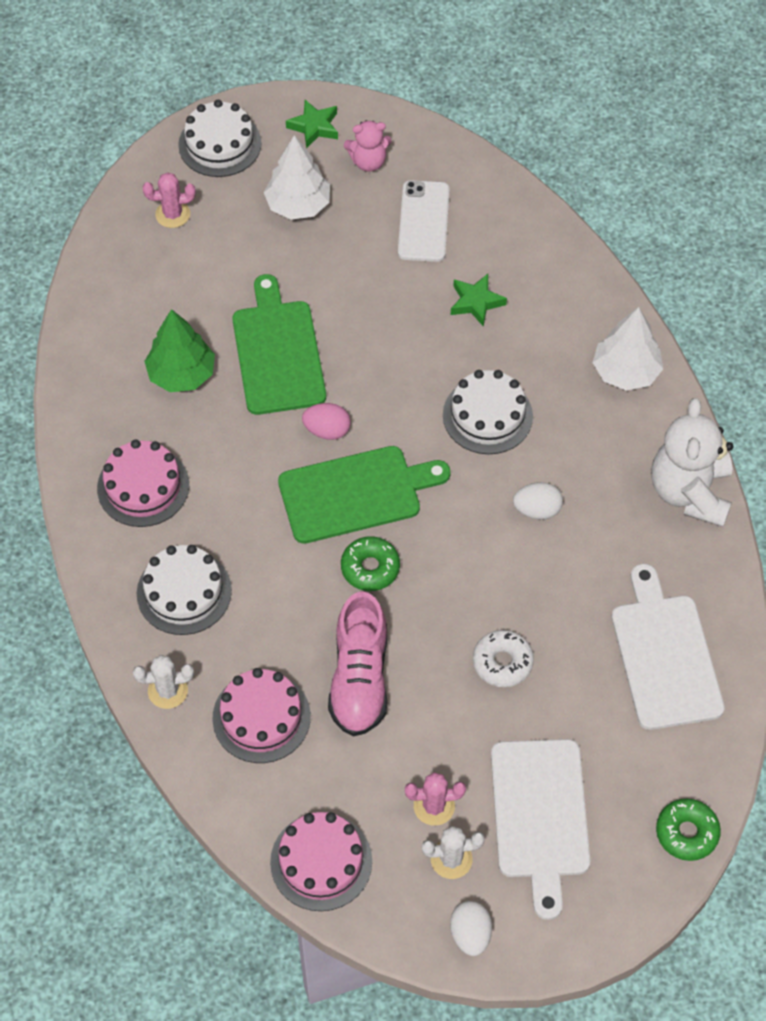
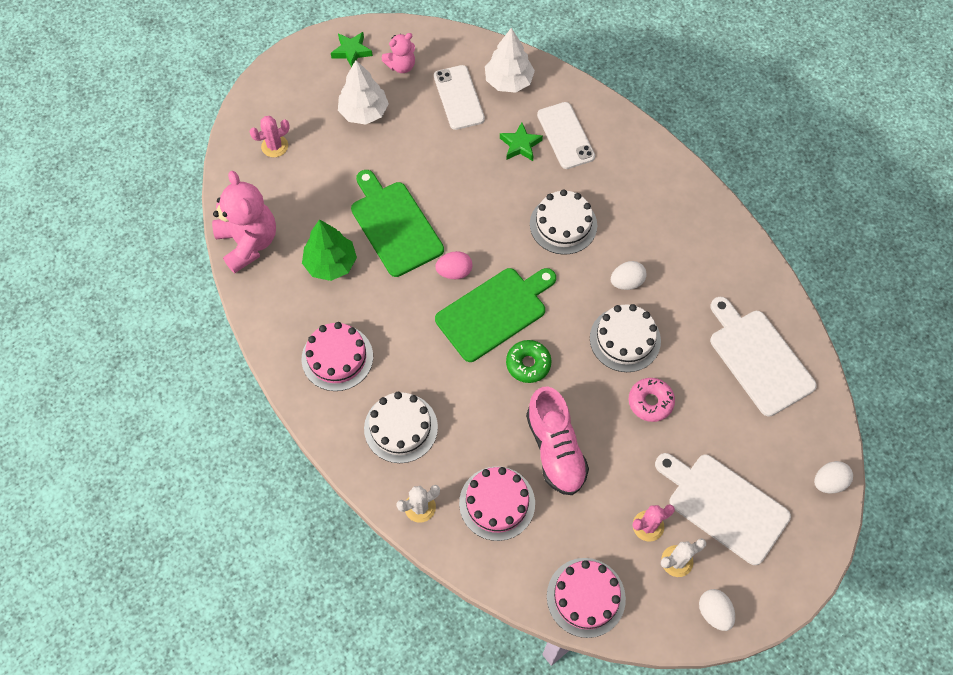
camera: 20 degrees left, 5 degrees up
white cake [178,100,262,177] -> white cake moved to [590,304,661,372]
white donut [473,630,534,687] -> pink donut [629,378,675,422]
white cutting board [491,739,590,920] -> white cutting board turned 150 degrees clockwise [655,453,791,565]
white tree [592,307,663,391] -> white tree moved to [485,28,535,93]
white teddy bear [651,398,733,527] -> none
green donut [656,799,721,861] -> white egg [814,461,853,494]
none -> pink teddy bear [212,171,276,274]
none -> white phone [537,102,595,169]

